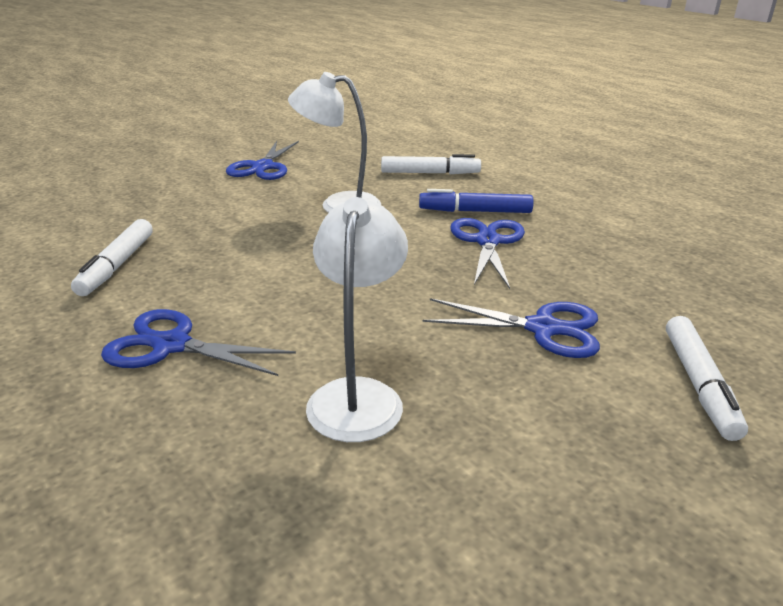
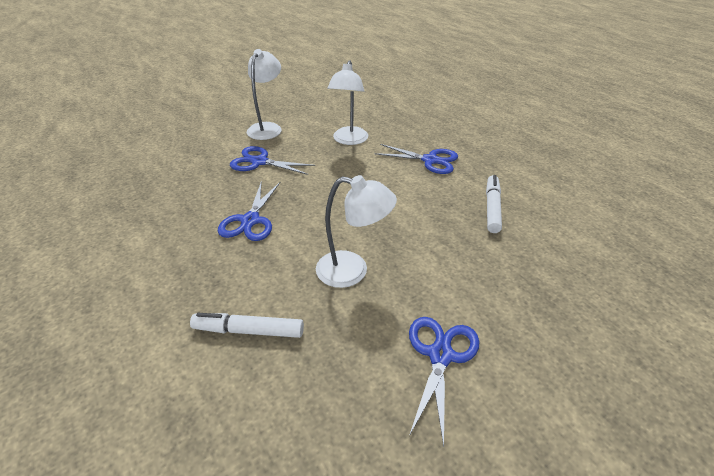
camera: 175 degrees left, 10 degrees up
blue marker [419,189,534,213] -> none
white marker [666,316,748,441] -> none
none -> white lamp [247,49,282,140]

